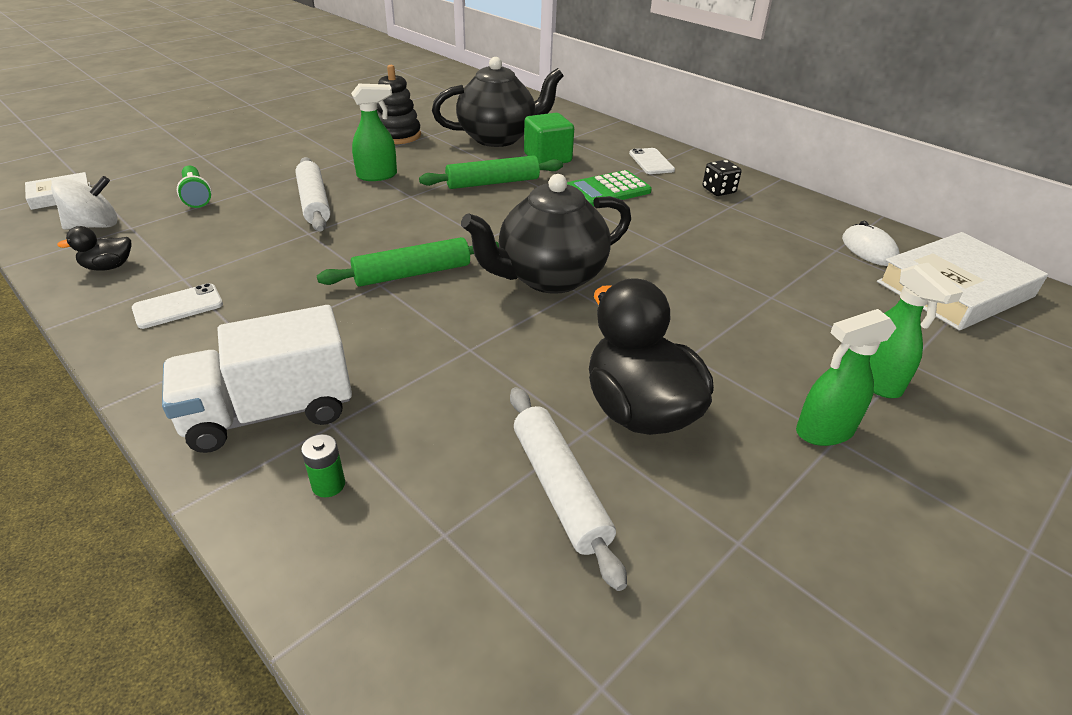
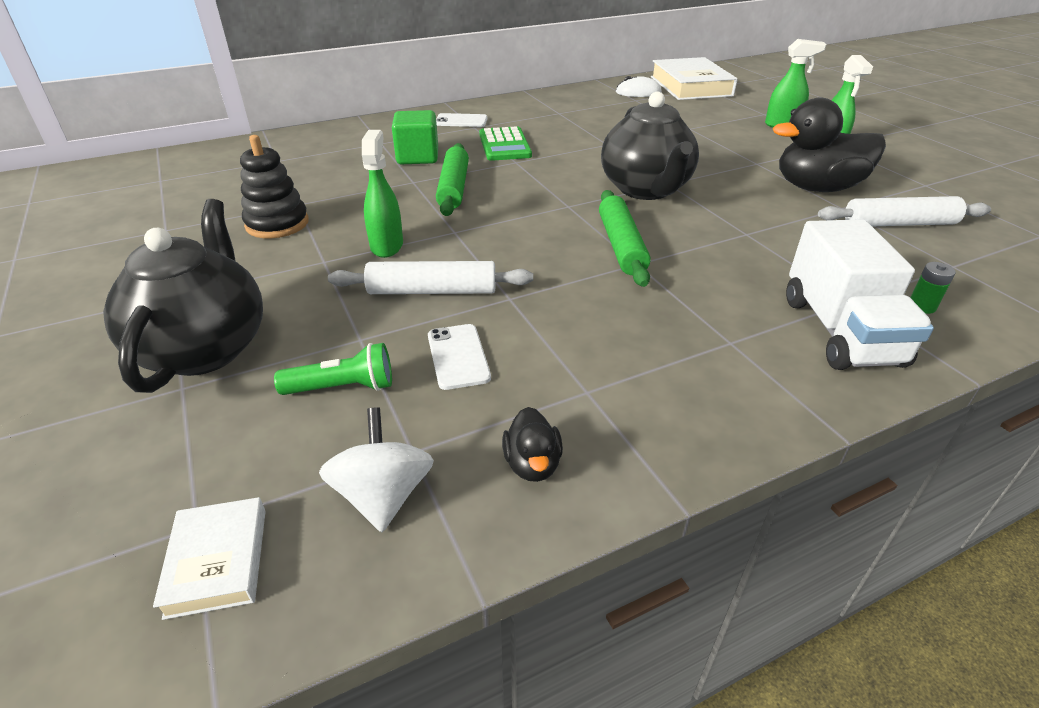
camera: 70 degrees left, 0 degrees up
white phone [132,283,223,329] -> white phone moved to [428,324,491,390]
black teapot [432,57,564,147] -> black teapot moved to [103,199,263,393]
black dice [703,160,741,196] -> none

